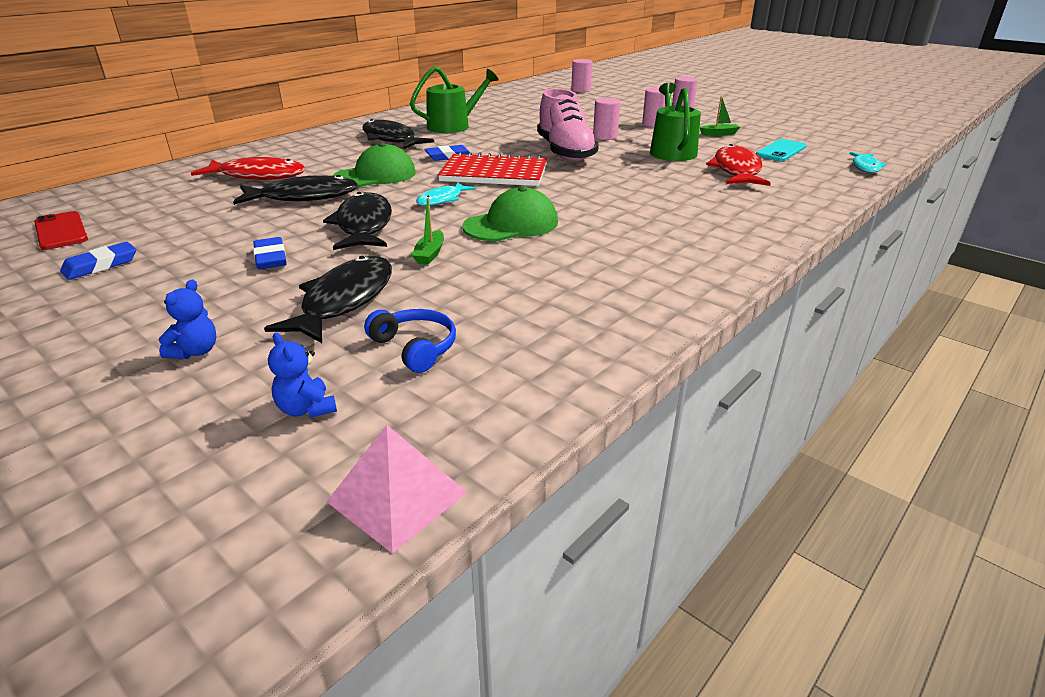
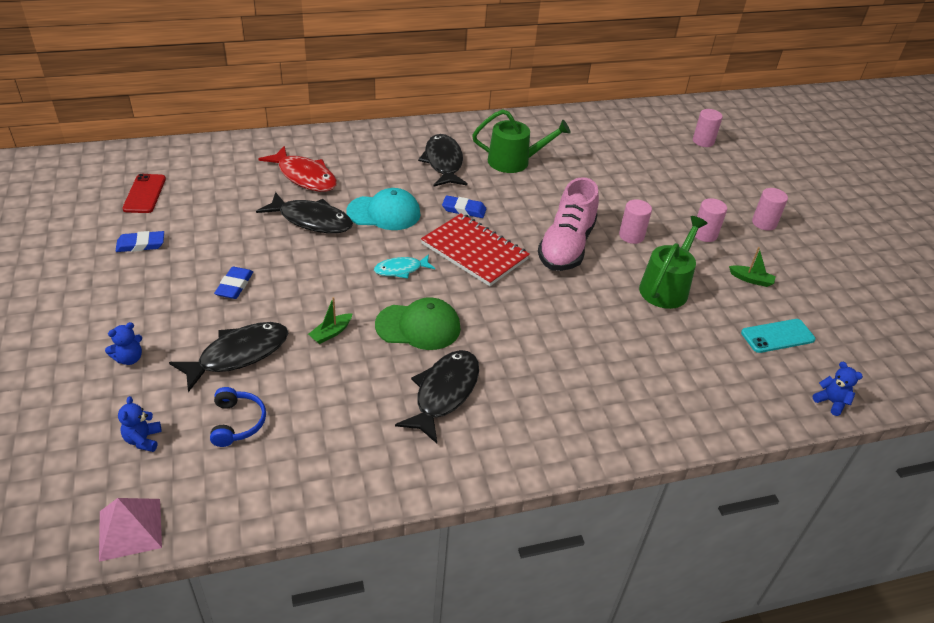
camera: 30 degrees right, 10 degrees up
black fish [323,192,392,250] -> black fish moved to [395,350,479,443]
green cap [333,143,416,187] -> turquoise cap [346,188,421,230]
red fish [706,144,771,186] -> none
turquoise fish [849,152,886,173] -> blue teddy bear [813,362,863,416]

